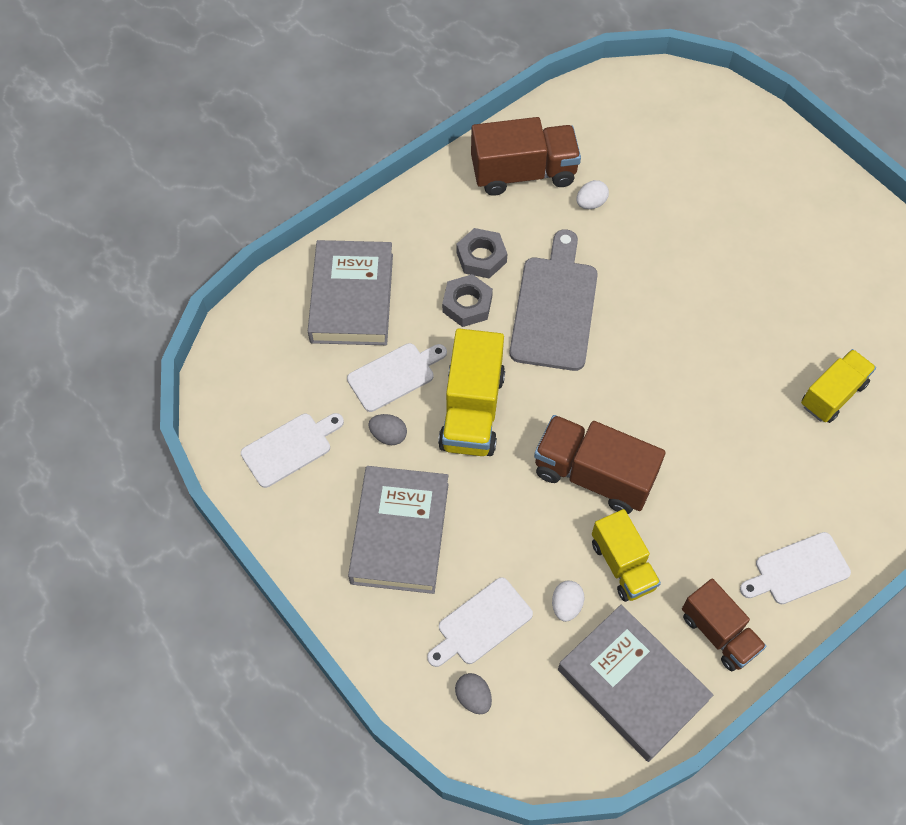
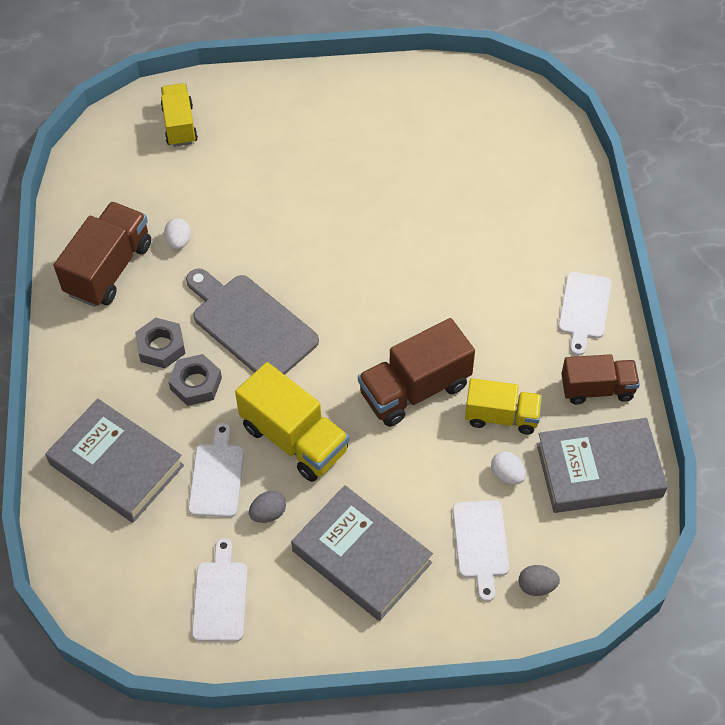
camera: 55 degrees left, 5 degrees down
yellow truck [801,349,876,423] -> yellow truck moved to [161,83,198,147]

